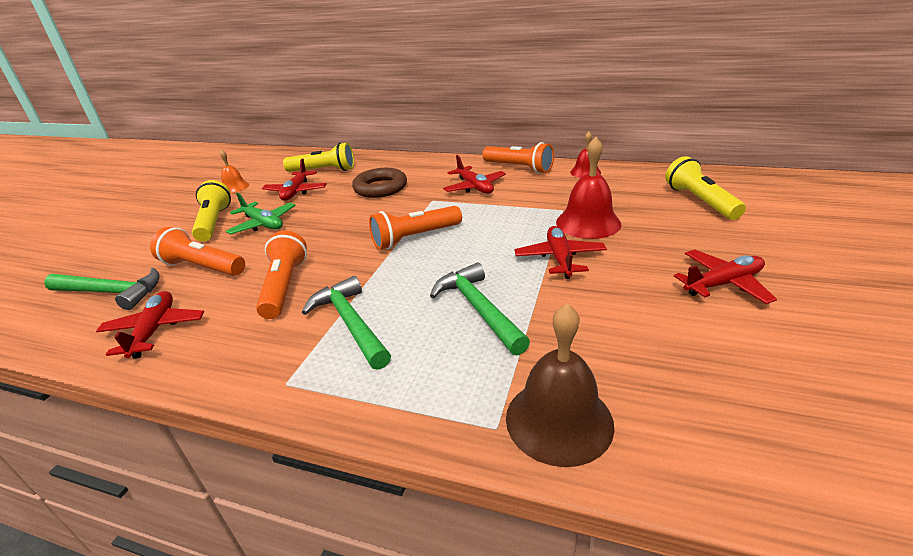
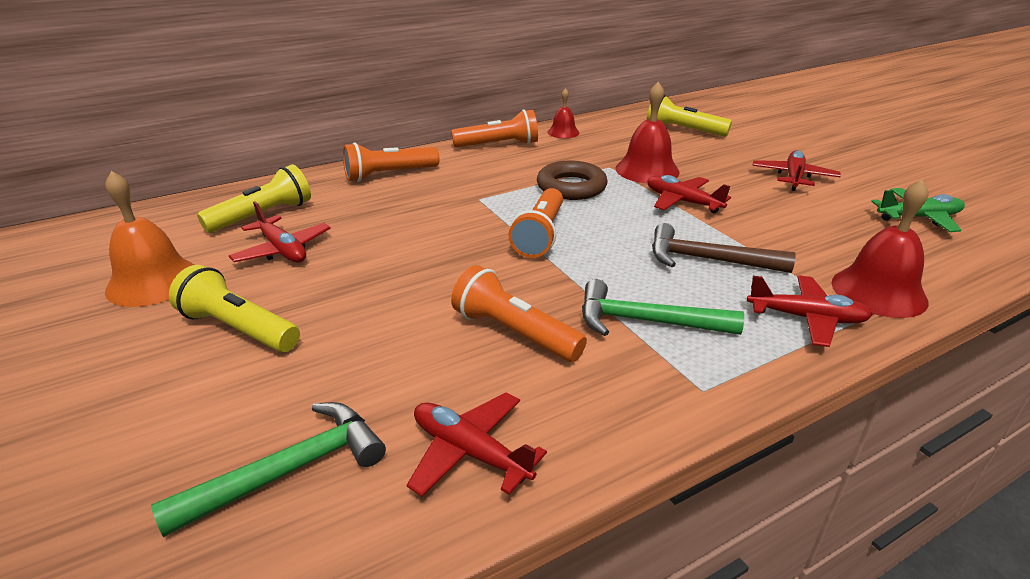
camera: 50 degrees left, 0 degrees up
orange flashlight [150,227,245,276] -> orange flashlight moved to [343,143,439,182]
orange bell [220,149,249,193] -> orange bell [105,171,194,307], size x1.74
green plane [226,193,296,235] -> green plane moved to [871,188,965,232]
brown ring [352,168,407,198] -> brown ring moved to [537,161,608,200]
green hammer [430,262,530,355] -> brown hammer [652,223,796,273]
red plane [443,155,506,194] -> red plane moved to [747,275,873,347]
brown bell [506,303,614,467] -> red bell [831,179,928,318]

